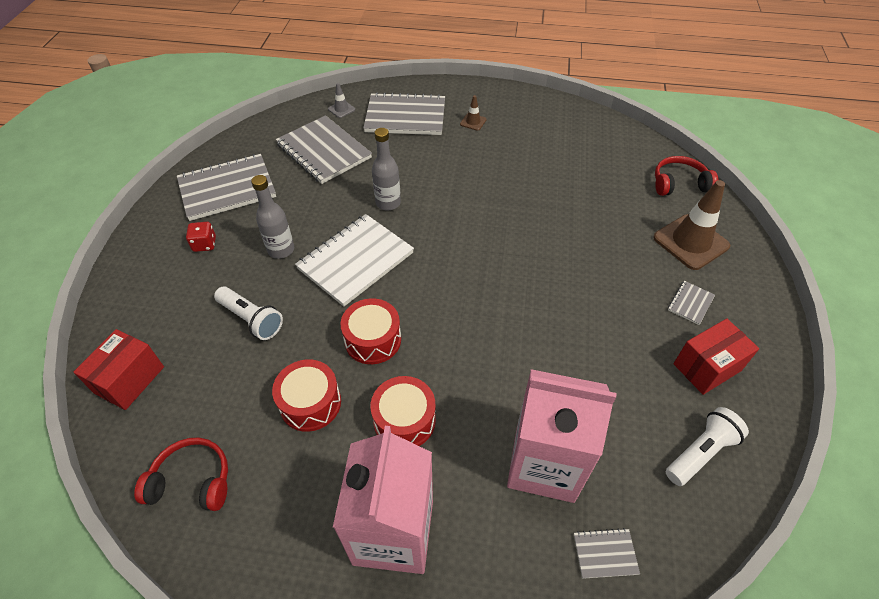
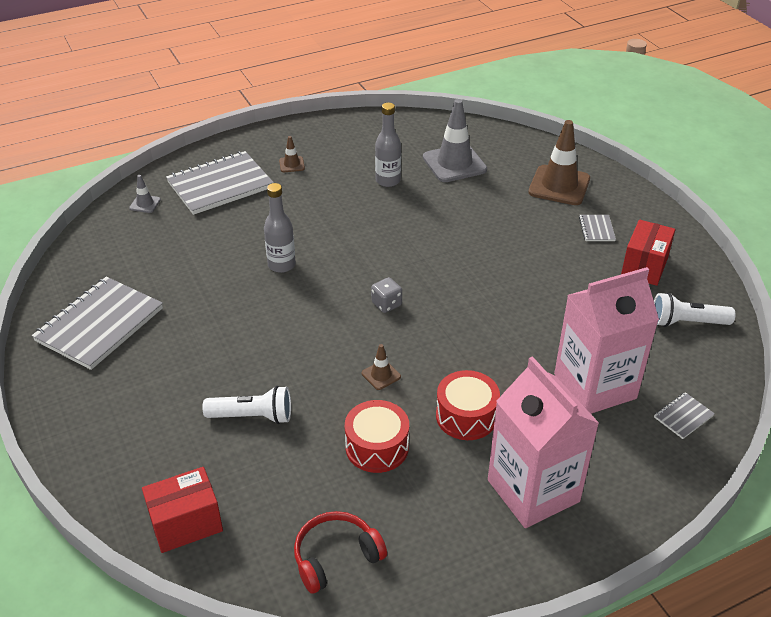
camera: 35 degrees left, 10 degrees down
red box [73,329,164,410] -> red box turned 75 degrees clockwise [142,467,223,553]
red dice [186,222,216,252] -> none
grey bottle [251,175,294,259] -> grey bottle moved to [375,103,401,187]
grey notebook [276,115,372,184] -> none
white notebook [295,214,414,307] -> none
red drum [340,298,401,364] -> brown traffic cone [362,344,401,390]
red headphones [655,156,718,196] -> none
white flashlight [666,407,749,486] -> white flashlight turned 105 degrees counterclockwise [654,293,736,327]
none -> grey dice [371,277,402,313]
none -> grey traffic cone [423,99,487,182]

